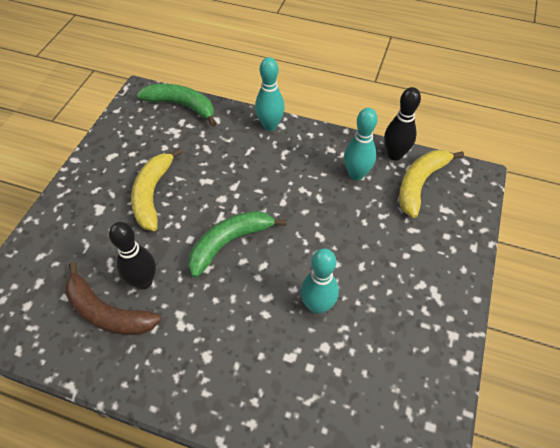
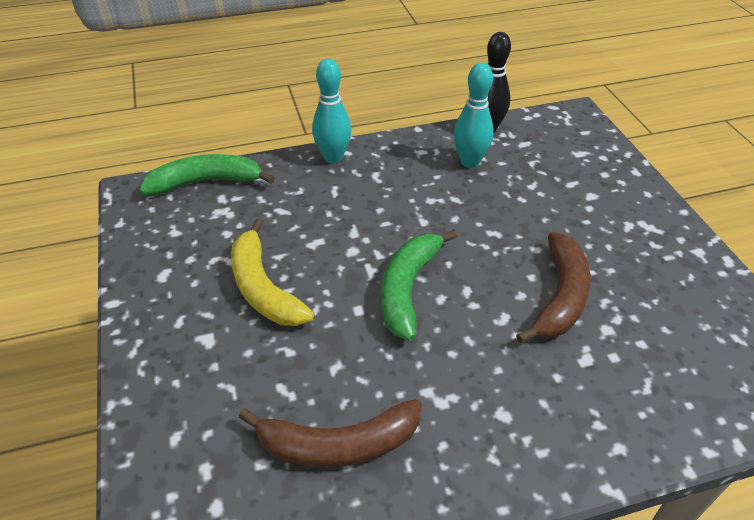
camera: 35 degrees left, 10 degrees down
black bowling pin [109,222,156,289] -> none
turquoise bowling pin [300,248,339,314] -> brown banana [516,232,590,343]
yellow banana [399,150,464,218] -> none

